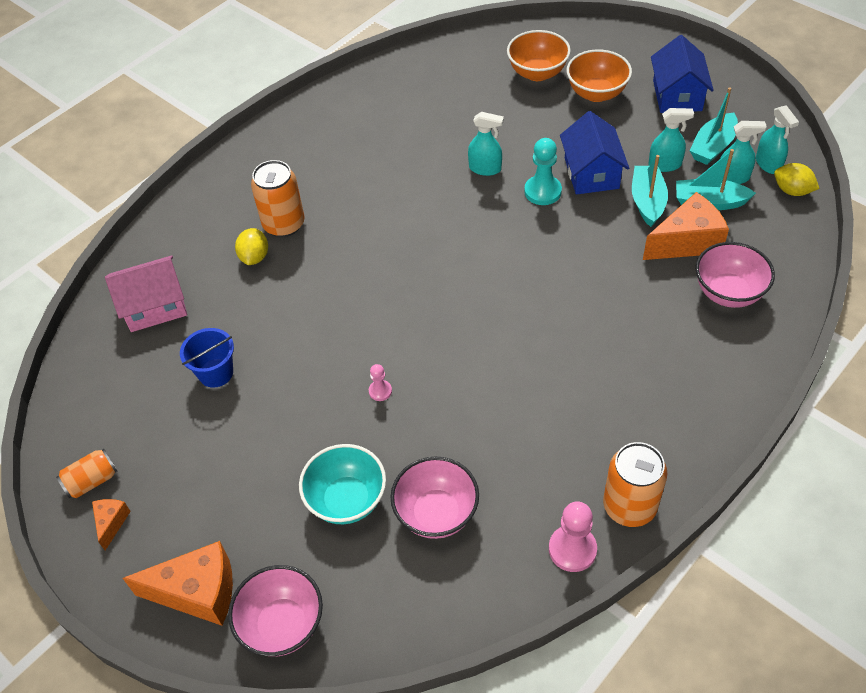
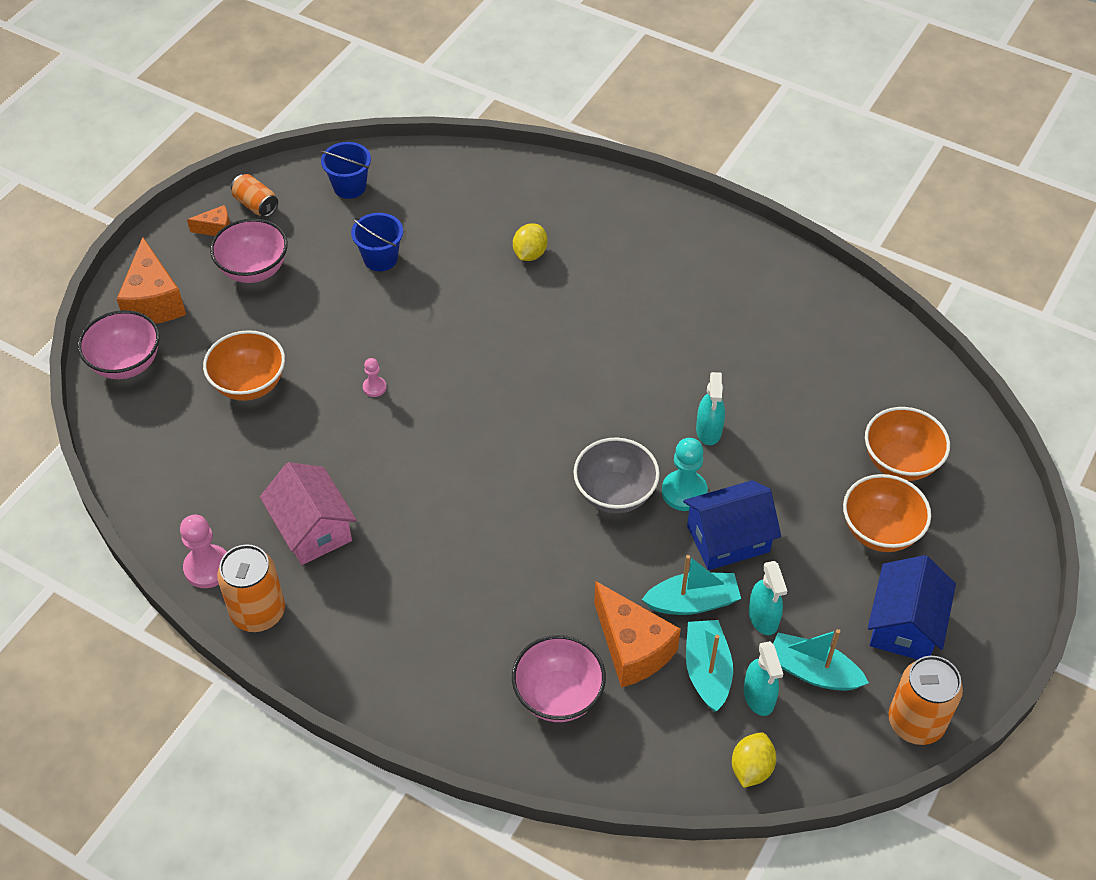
camera: 75 degrees right, 0 degrees up
pink house [105,255,187,332] -> pink house moved to [260,462,357,565]
yellow lemon [235,228,268,265] -> yellow lemon turned 60 degrees counterclockwise [513,223,548,261]
orange can [251,160,305,237] -> orange can moved to [889,656,963,745]
turquoise bowl [299,444,386,524] -> orange bowl [203,330,285,401]
pink bowl [391,457,479,539] -> pink bowl moved to [210,219,287,283]
blue house [651,35,714,113] -> blue house turned 60 degrees counterclockwise [868,555,956,660]
turquoise spray bottle [756,105,799,174] -> none
none -> blue bucket [321,142,371,199]
none -> grey bowl [573,437,660,514]

